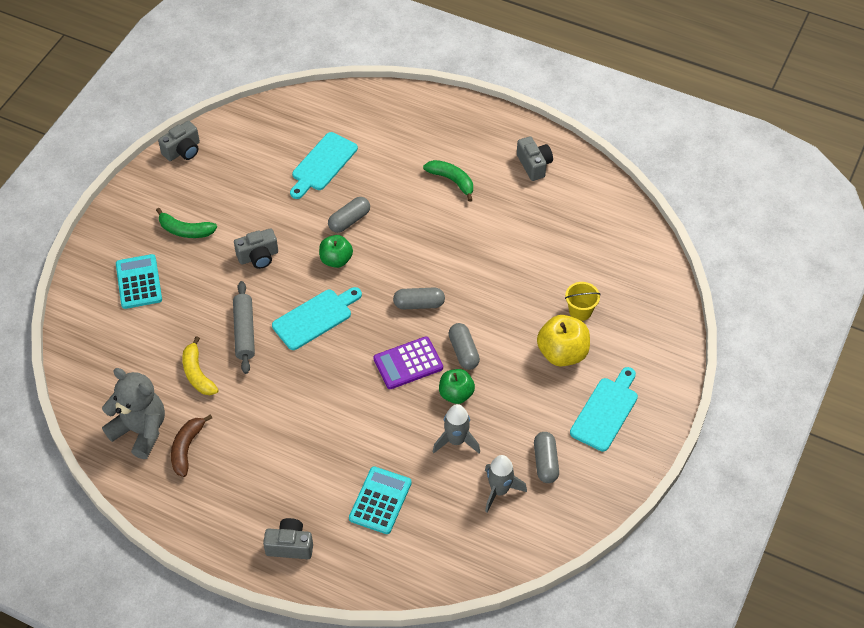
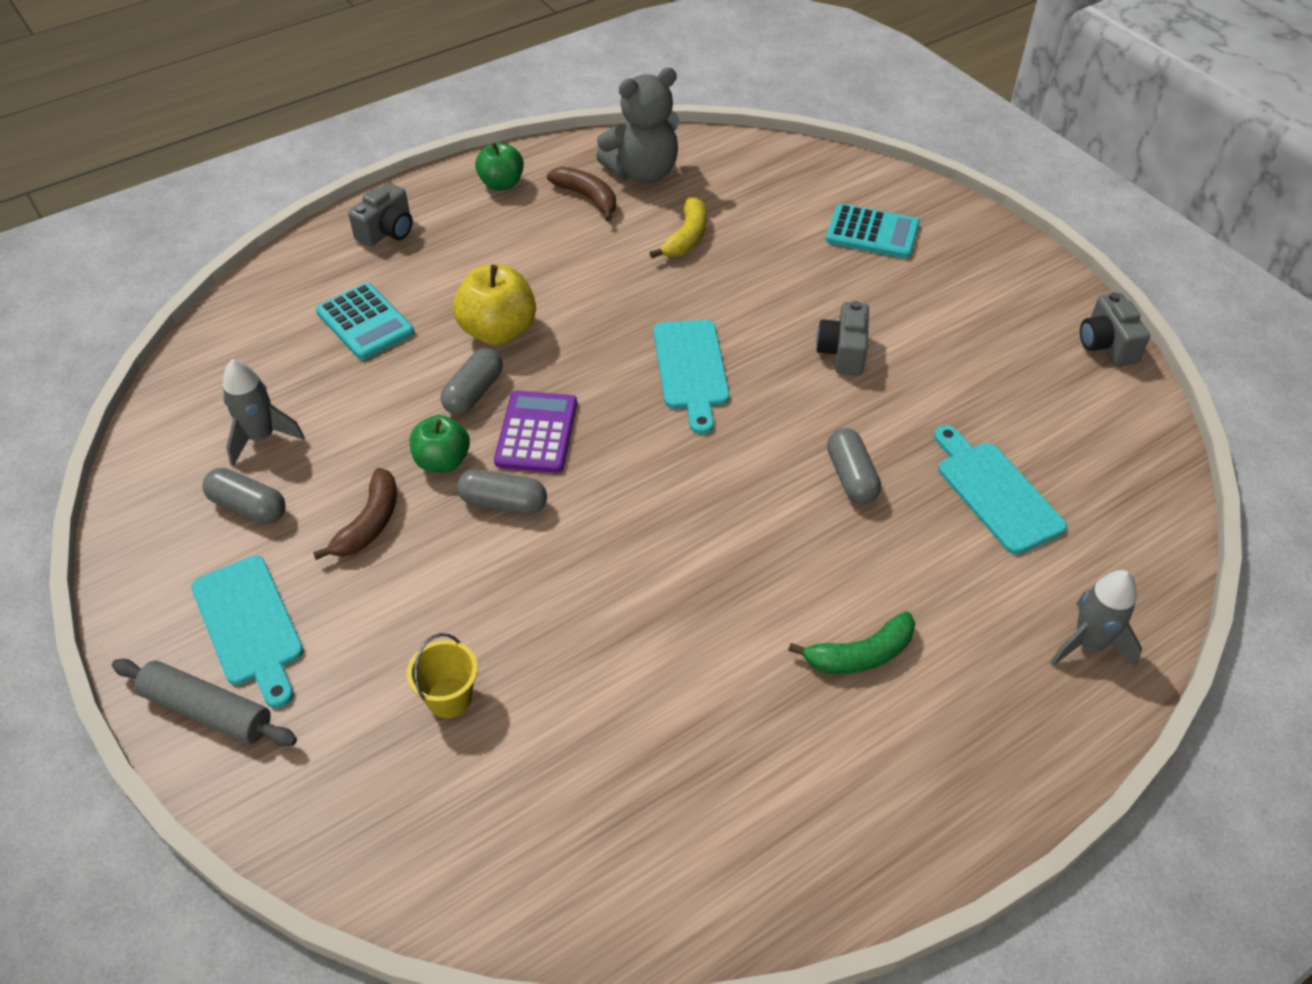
camera: 120 degrees right, 5 degrees down
green banana [156,208,217,238] -> none
yellow banana [182,336,219,395] -> yellow banana turned 105 degrees clockwise [650,196,707,258]
grey rolling pin [233,281,255,374] -> grey rolling pin moved to [112,659,297,746]
green apple [319,235,353,268] -> green apple moved to [475,142,524,191]
grey capsule [393,288,445,309] -> grey capsule moved to [441,348,503,415]
grey rocket [433,404,480,453] -> grey rocket moved to [1050,570,1142,667]
grey camera [517,136,553,181] -> none
yellow apple [537,315,590,367] -> yellow apple moved to [453,265,536,345]
none -> brown banana [313,468,397,560]

